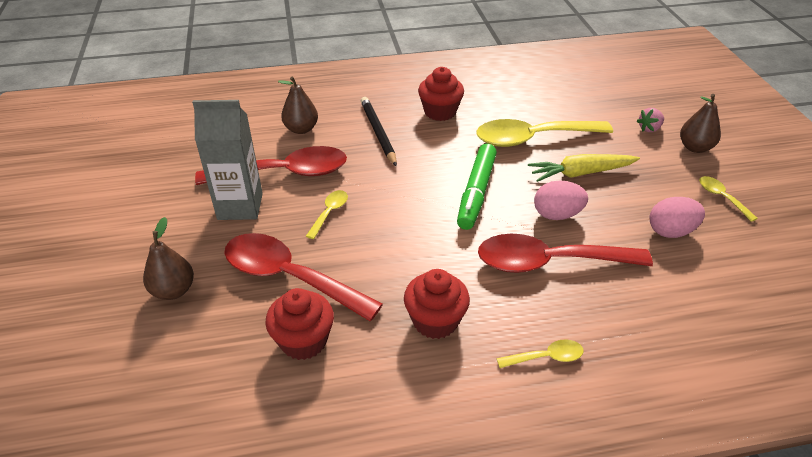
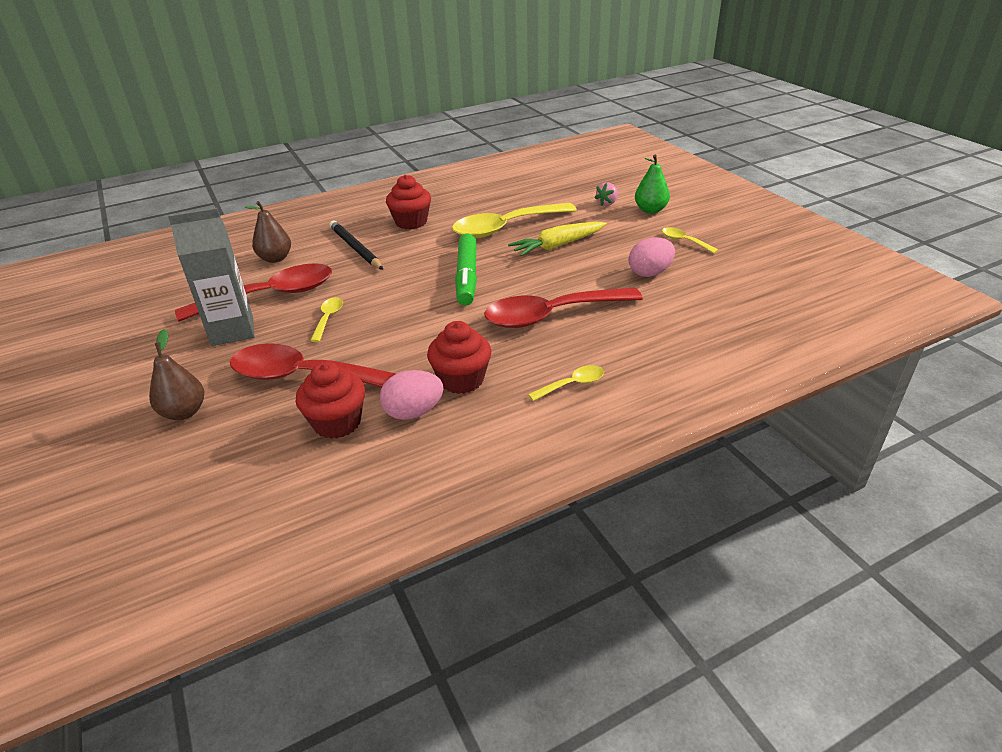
camera: 15 degrees left, 5 degrees down
pink egg [534,181,588,220] -> pink egg moved to [380,370,443,420]
brown pear [680,94,721,153] -> green pear [635,155,670,214]

